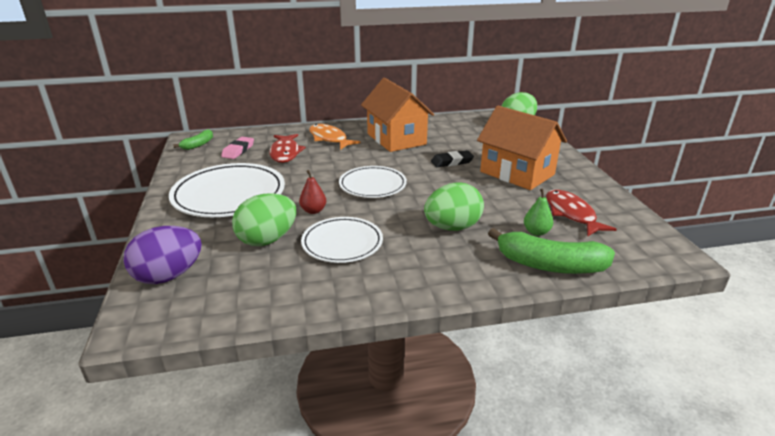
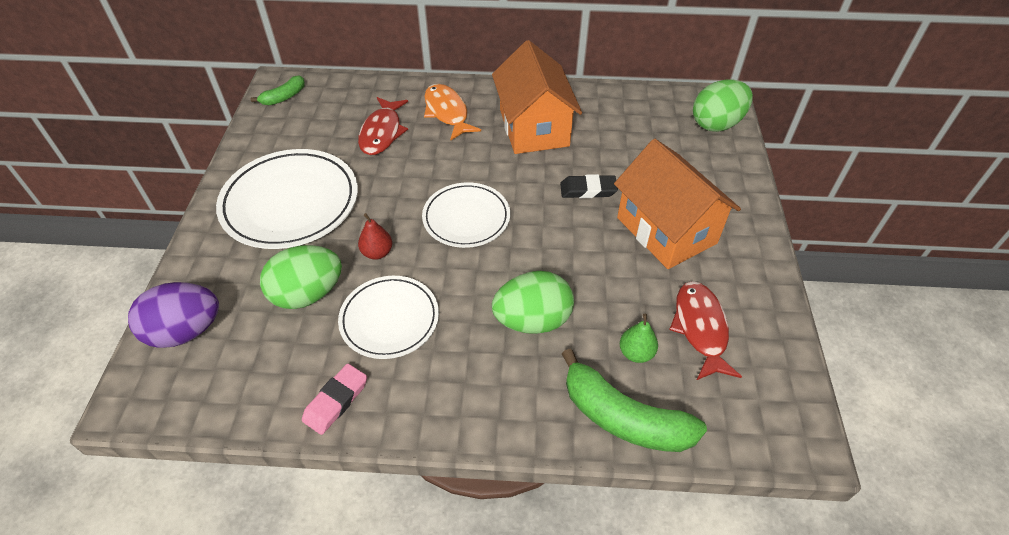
camera: 15 degrees right, 20 degrees up
pink eraser [221,137,254,159] -> pink eraser moved to [302,364,367,435]

